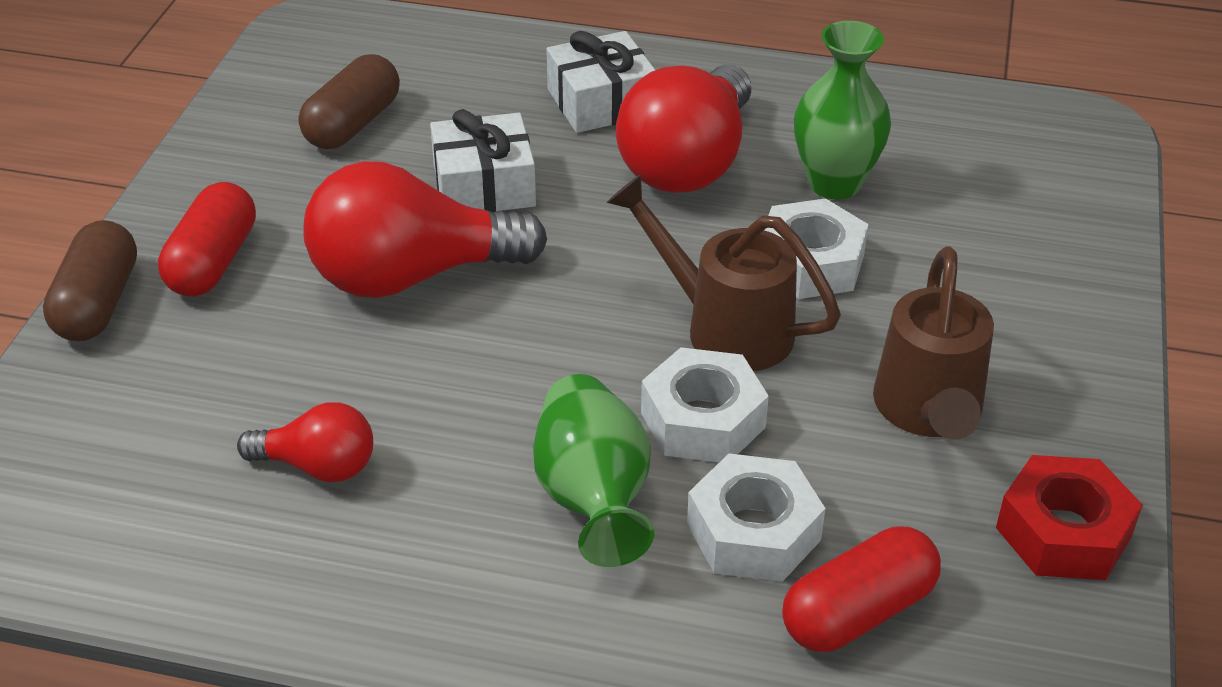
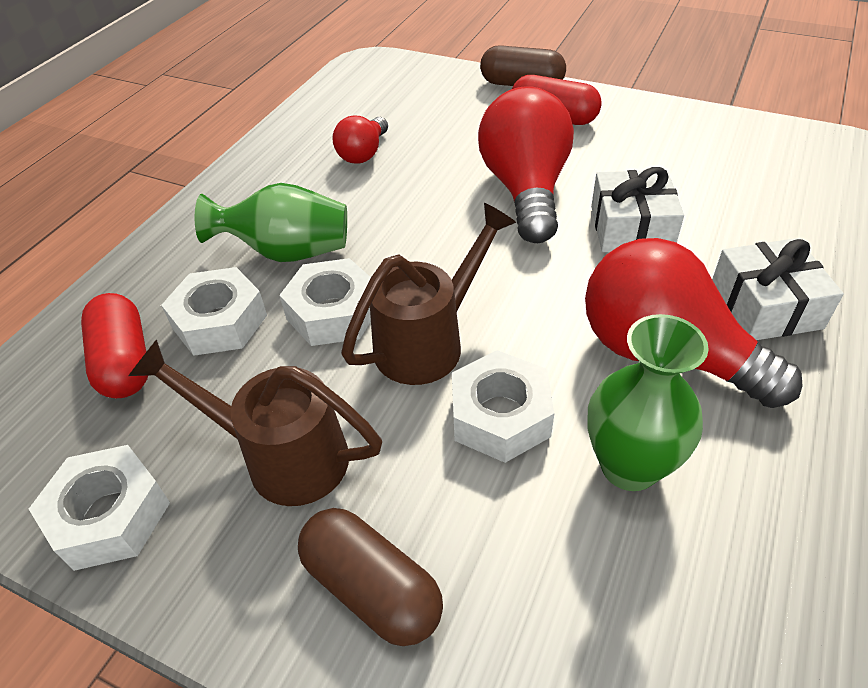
camera: 105 degrees right, 5 degrees up
brown capsule [299,54,400,149] -> brown capsule moved to [298,508,443,646]
red nut [996,455,1143,580] -> white nut [29,445,170,571]

